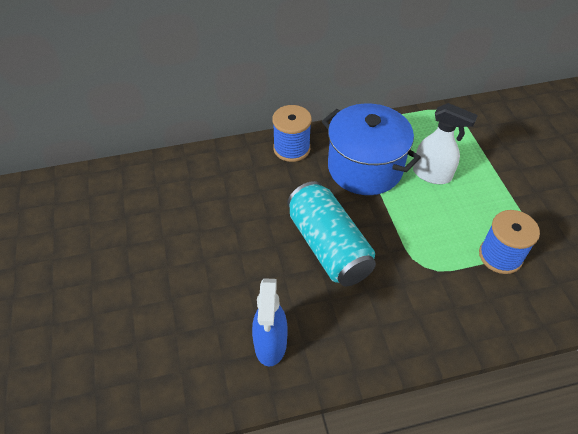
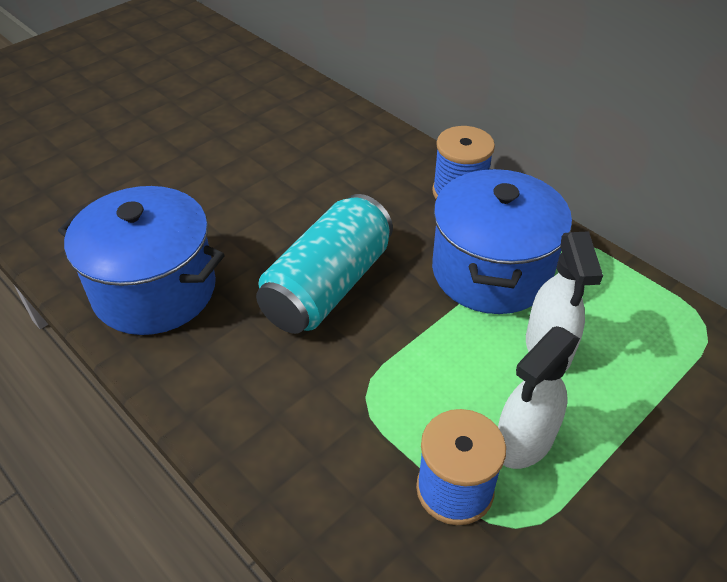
camera: 60 degrees right, 5 degrees down
blue spray bottle [252,278,288,367] -> blue pot [58,186,225,335]
none -> white spray bottle [498,326,580,469]

